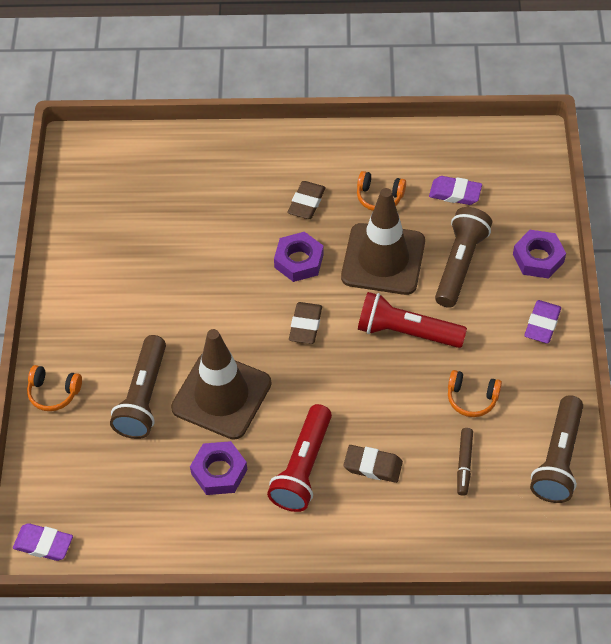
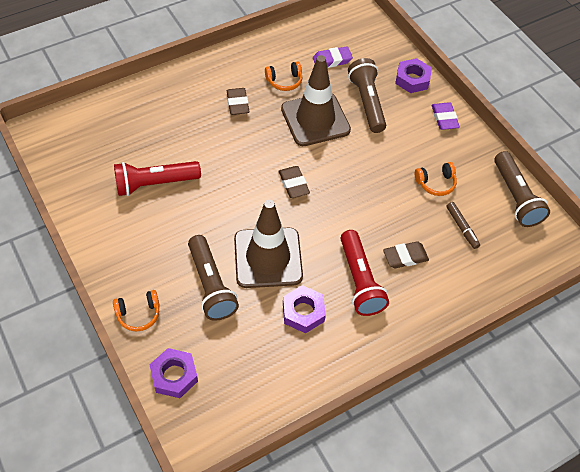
camera: 35 degrees left, 0 degrees up
purple eraser [13,523,73,561] -> none
purple nut [274,232,324,282] -> purple nut moved to [149,348,198,398]
red flashlight [358,292,467,348] -> red flashlight moved to [114,161,201,196]

